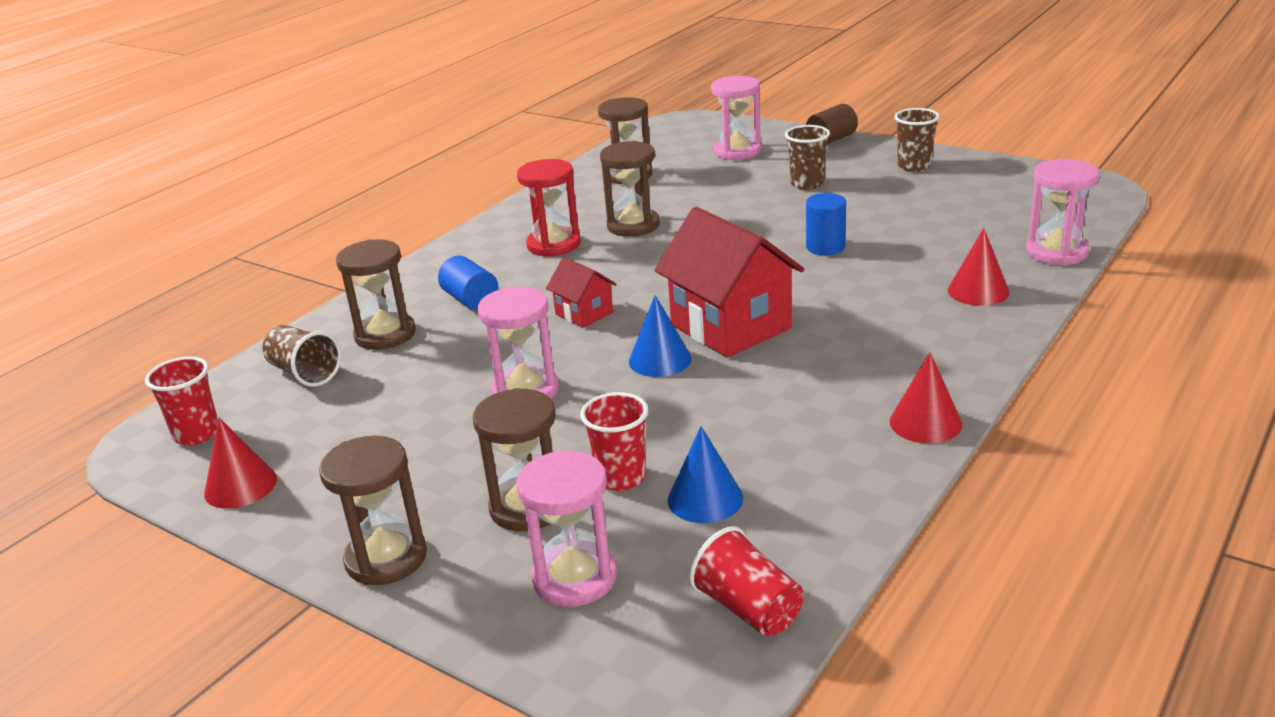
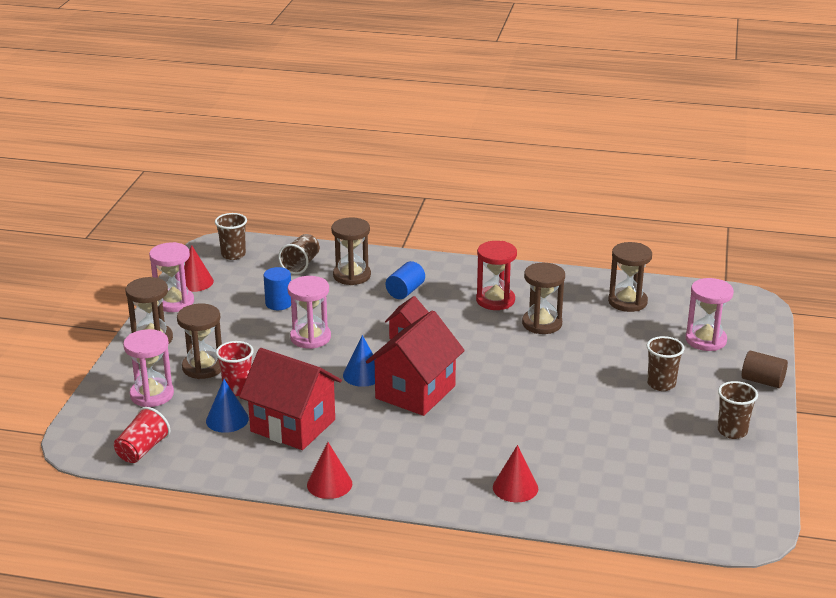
camera: 65 degrees right, 0 degrees up
red cup [145,357,218,446] -> brown cup [215,213,247,260]
blue cylinder [806,193,846,255] -> blue cylinder moved to [264,267,291,310]
pink hourglass [1026,159,1099,266] -> pink hourglass moved to [149,242,194,312]
none -> red house [239,348,342,450]

